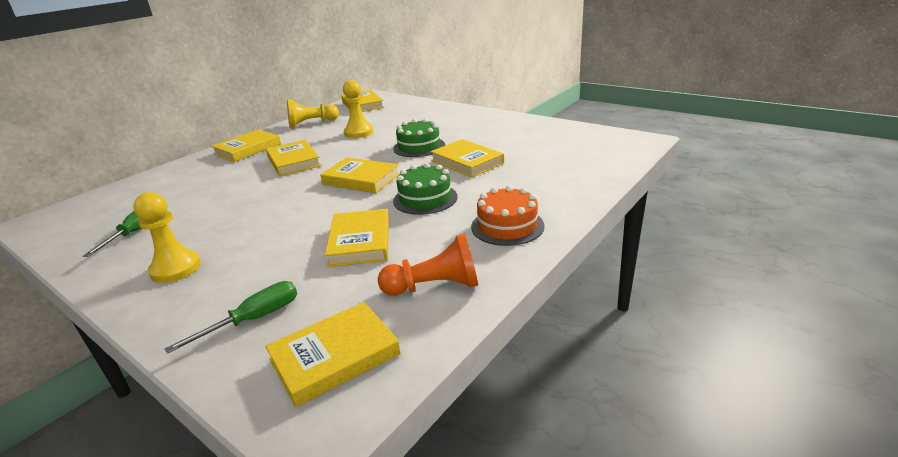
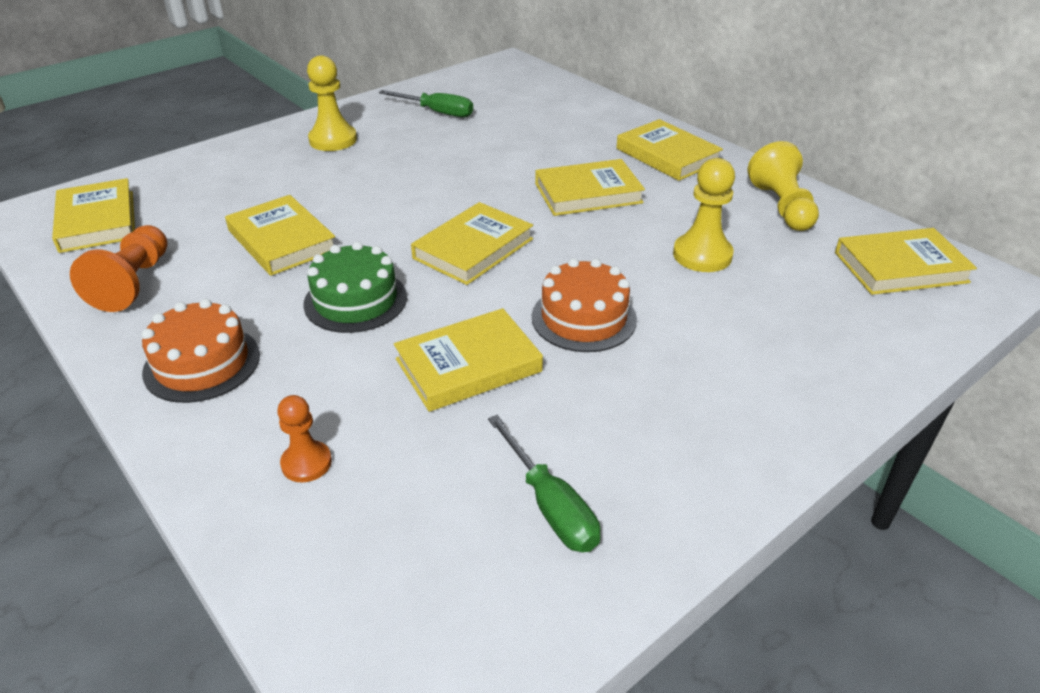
camera: 100 degrees right, 10 degrees up
green screwdriver [165,281,297,354] -> green screwdriver moved to [488,415,600,552]
yellow book [325,209,389,267] -> yellow book turned 45 degrees clockwise [225,195,335,276]
green cake [393,118,445,157] -> orange cake [532,258,637,352]
none -> orange pawn [277,395,332,482]

